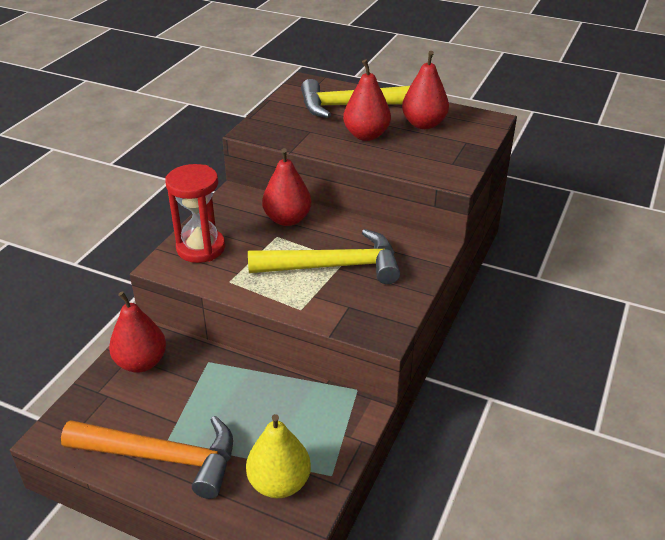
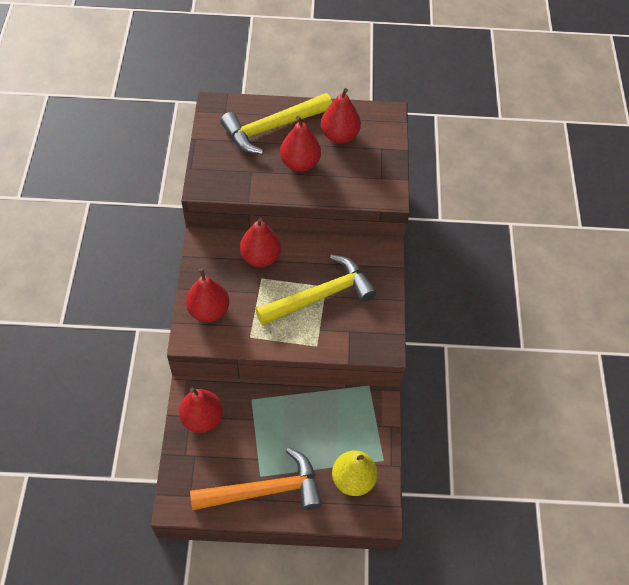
camera: 25 degrees left, 20 degrees up
red hourglass [165,164,225,263] -> red pear [186,268,229,322]

